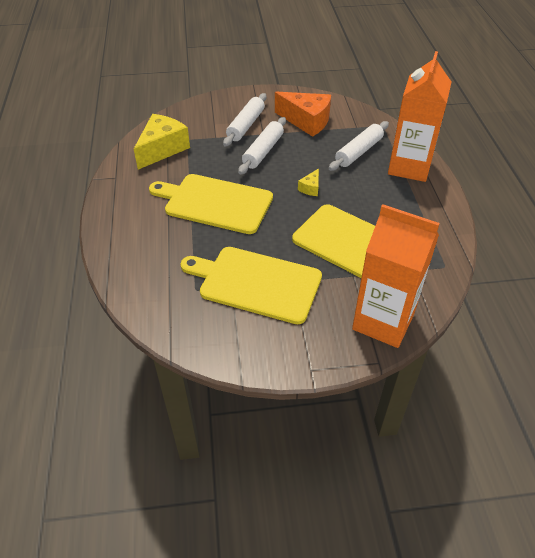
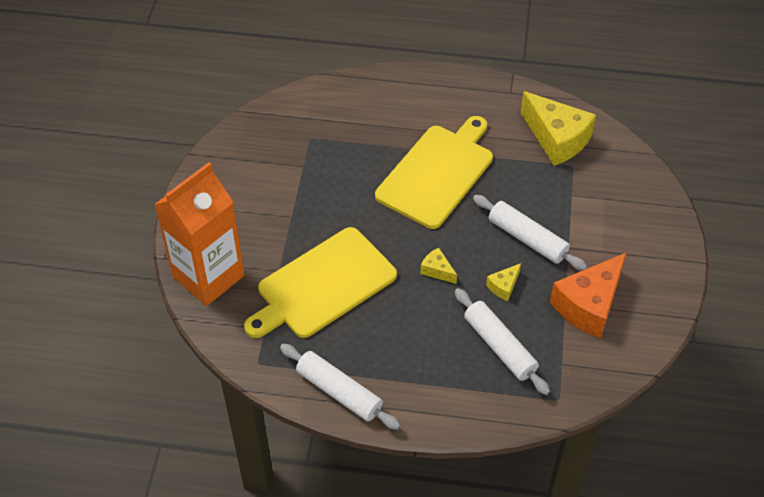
camera: 105 degrees right, 5 degrees up
yellow cutting board [181,247,322,324] -> none
white rolling pin [223,93,266,147] -> white rolling pin moved to [280,344,401,430]
orange carton [388,51,451,182] -> none
none -> yellow cheese [486,263,521,301]

